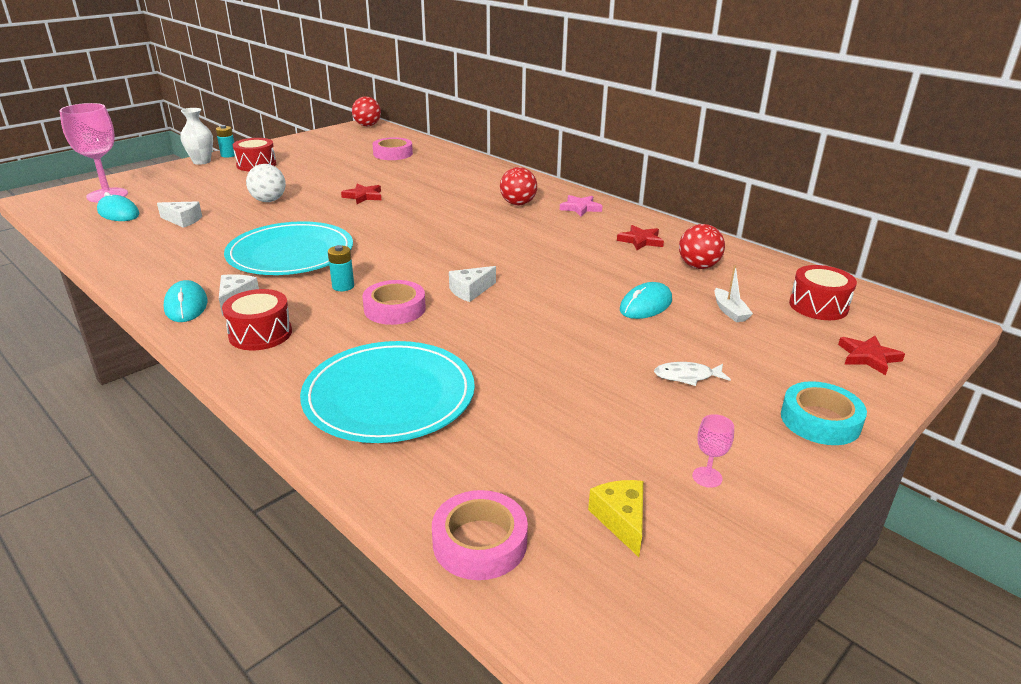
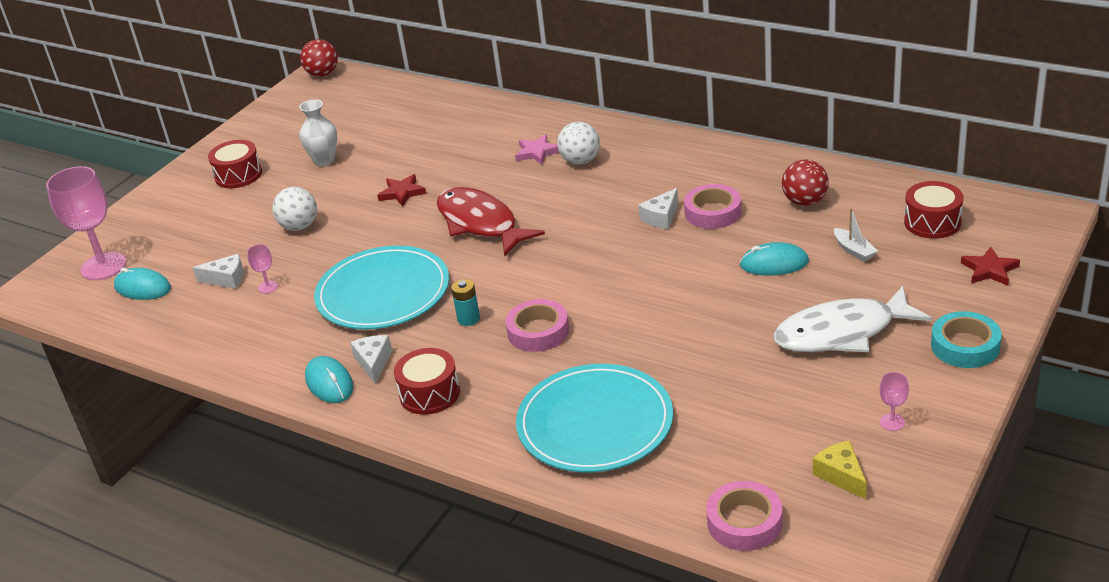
camera: 10 degrees left, 5 degrees up
white vase [180,108,213,165] -> white vase moved to [299,99,337,166]
turquoise battery [216,125,235,158] -> none
pink tape [372,137,413,160] -> pink tape moved to [684,184,741,229]
white cheese [449,266,496,302] -> white cheese moved to [638,188,678,229]
red ball [500,167,537,205] -> white ball [557,122,600,165]
pink star [560,195,602,217] -> pink star moved to [515,134,559,165]
red star [617,225,664,250] -> none
turquoise mouse [620,282,672,319] -> turquoise mouse turned 60 degrees clockwise [739,242,809,276]
white fish [654,362,731,386] -> white fish [773,286,932,352], size x2.31
none -> pink goblet [247,244,278,293]
none -> red fish [437,187,545,256]

